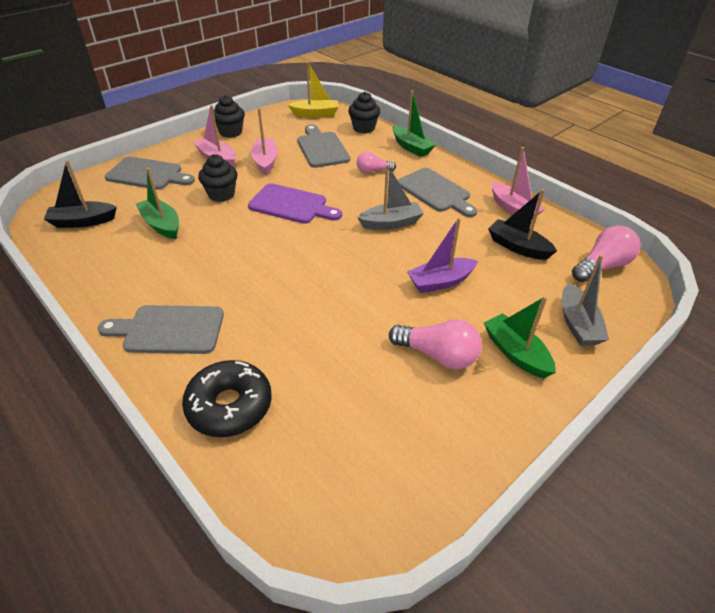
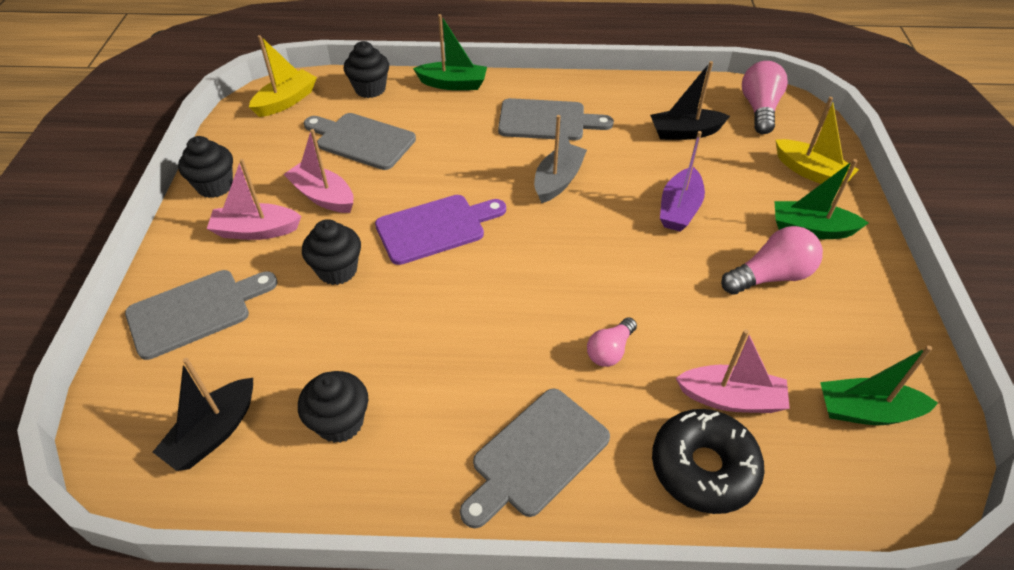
camera: 45 degrees left, 5 degrees up
green boat [136,168,179,239] -> green boat moved to [820,346,938,425]
pink light bulb [357,152,396,173] -> pink light bulb moved to [587,318,637,367]
pink boat [491,147,545,219] -> pink boat moved to [676,330,790,413]
grey boat [562,254,609,346] -> yellow boat [776,97,859,187]
none -> black cupcake [298,371,368,443]

